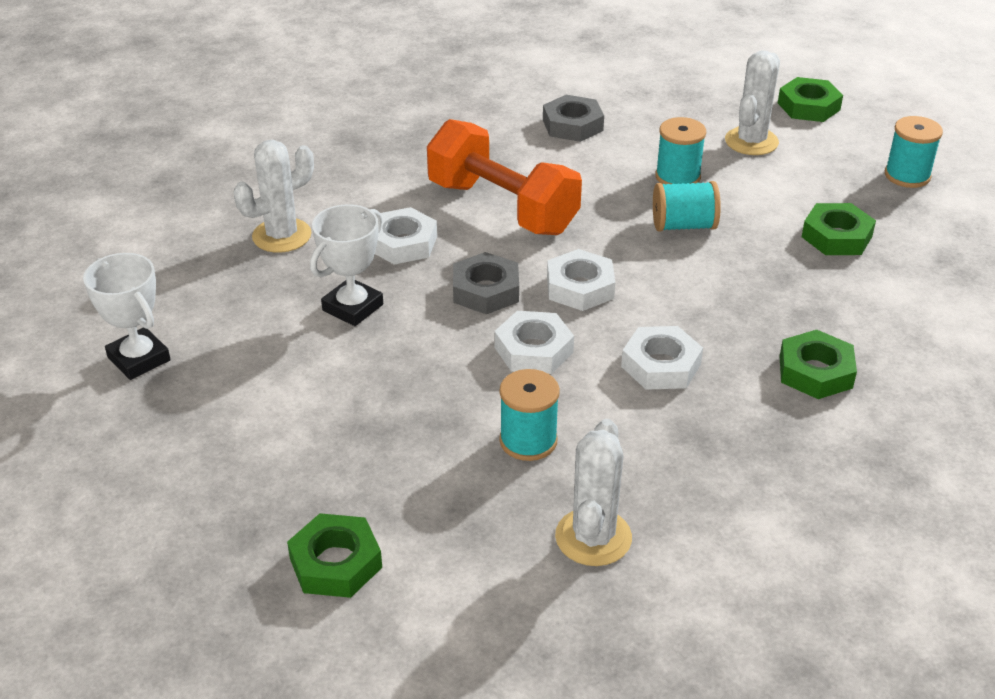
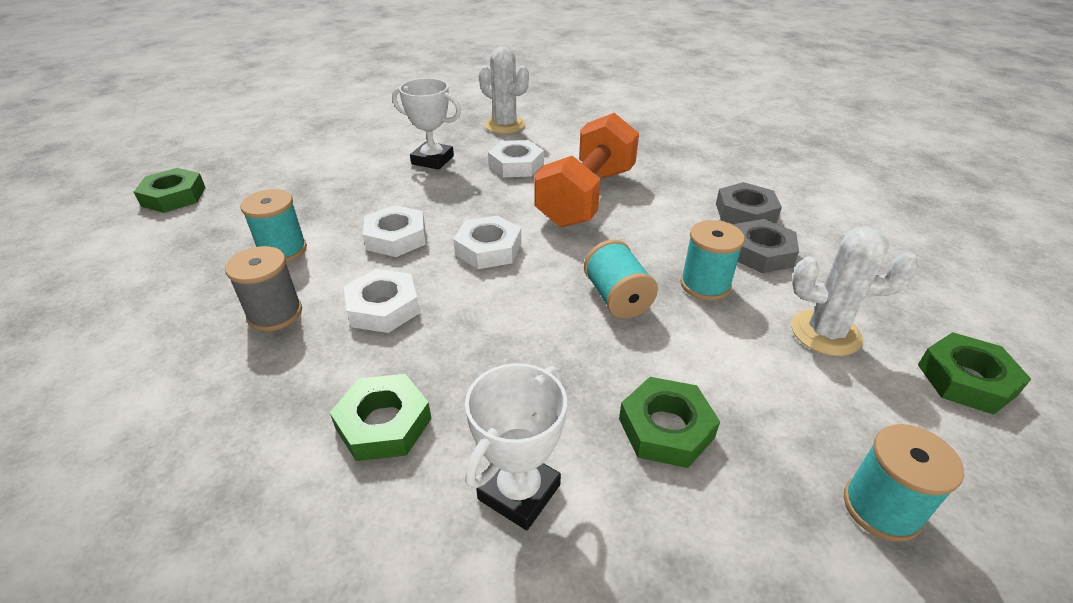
camera: 75 degrees right, 0 degrees up
white trophy [83,253,171,380] -> white trophy moved to [465,363,567,530]
grey nut [453,252,519,314] -> grey nut moved to [734,219,799,273]
white cactus [555,419,632,566] -> none
none -> grey spool [225,246,302,331]

